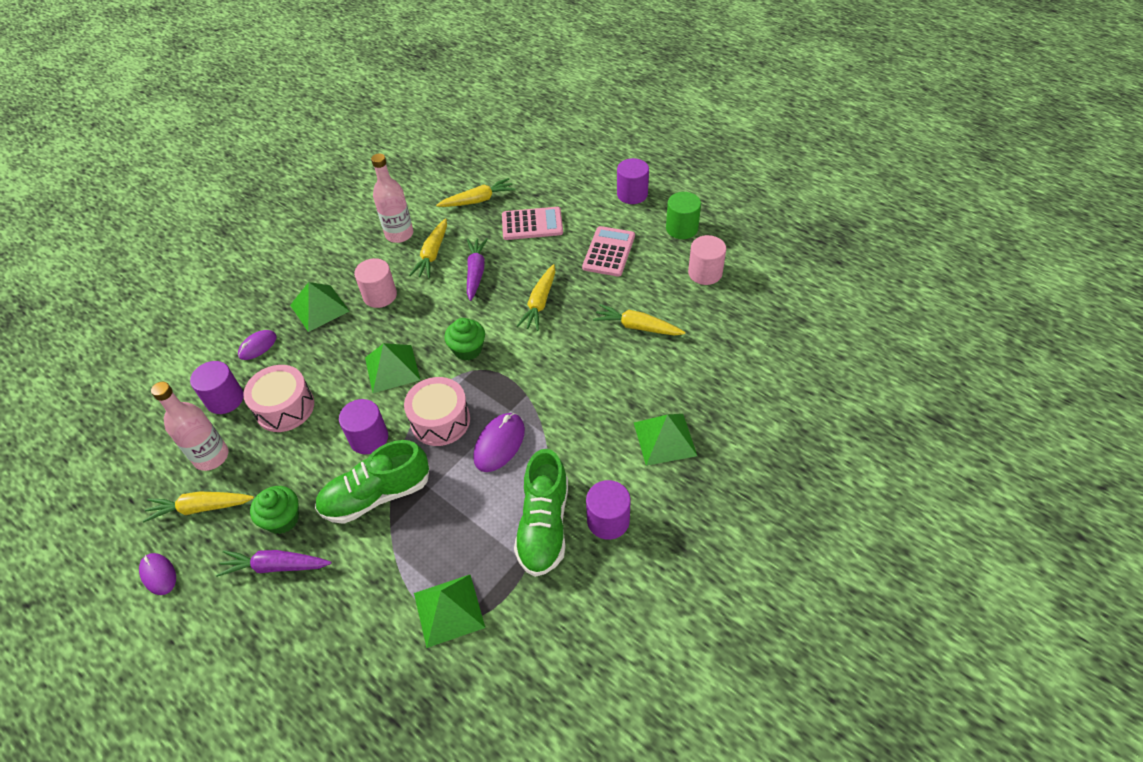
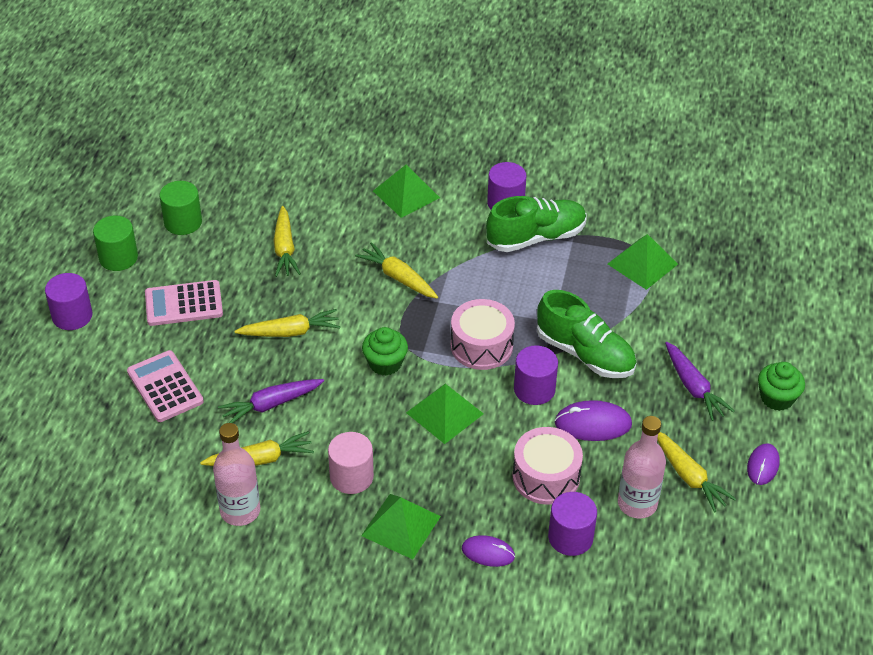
camera: 120 degrees left, 5 degrees down
green cupcake [250,486,299,534] -> green cupcake moved to [758,362,805,411]
yellow carrot [436,178,515,207] -> yellow carrot moved to [355,242,438,299]
purple mouse [473,413,525,472] -> purple mouse moved to [555,400,632,441]
pink cylinder [688,235,726,285] -> green cylinder [159,181,202,235]

